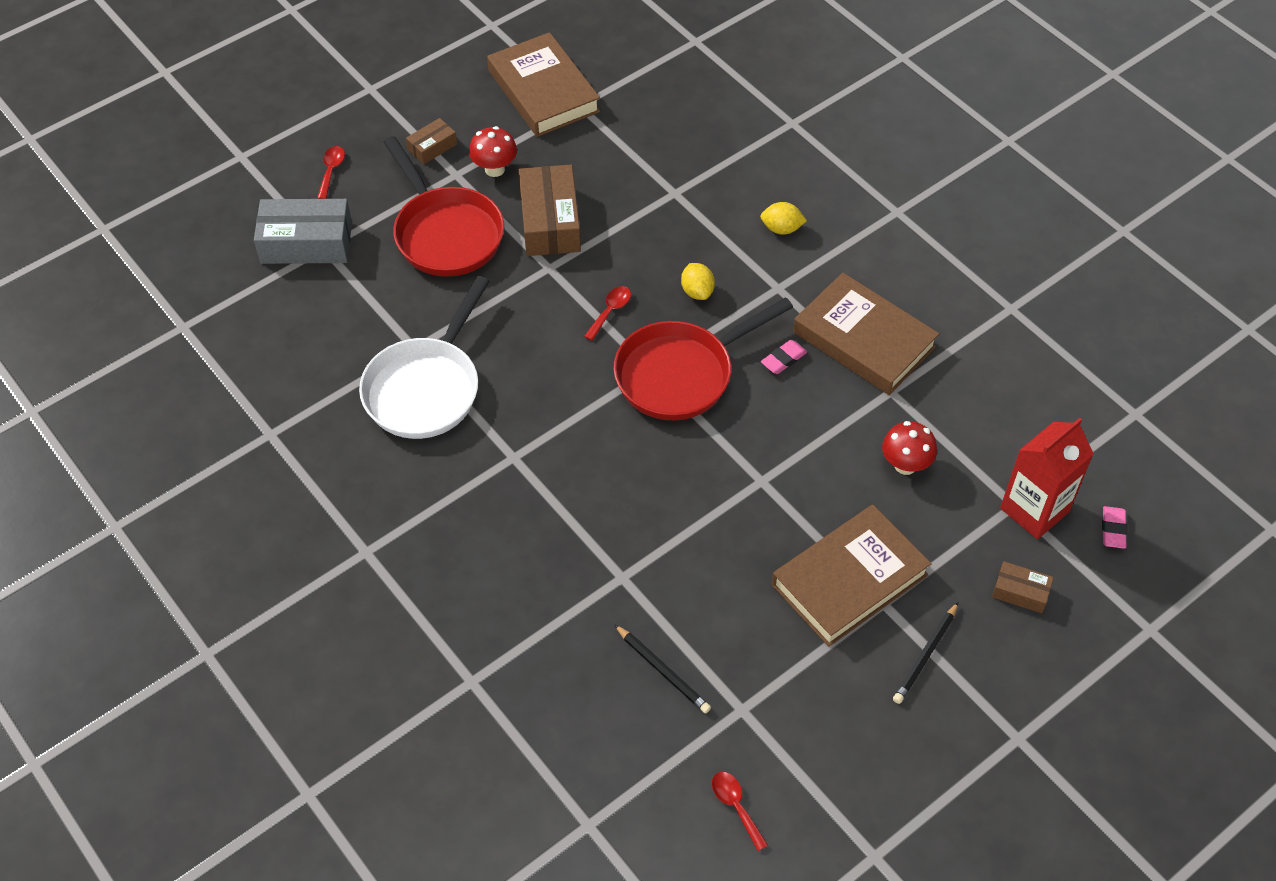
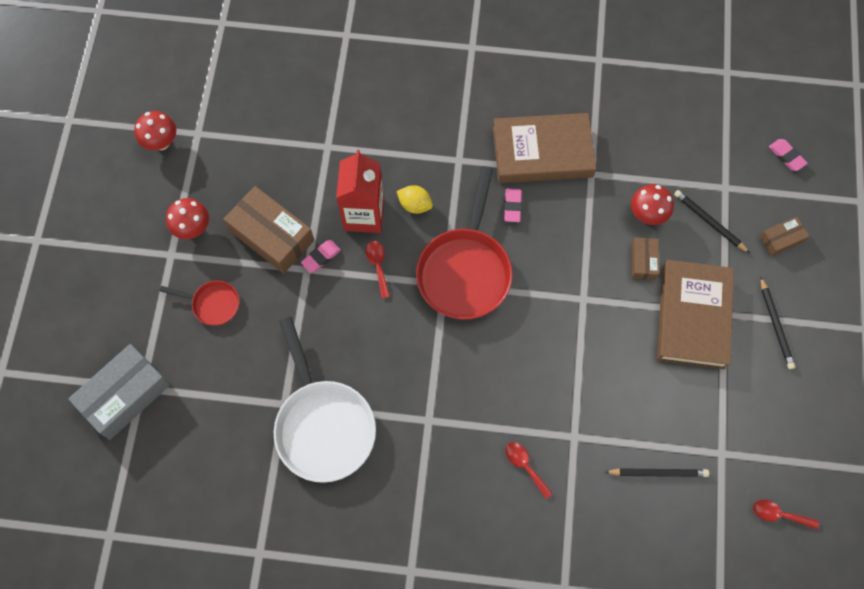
camera: 45 degrees left, 15 degrees up
red spoon [317,146,345,199] -> red spoon moved to [506,442,553,499]
red pan [383,136,504,277] -> red pan [159,281,239,326], size x0.49
brown box [406,118,457,164] -> brown box moved to [632,237,659,280]
brown book [487,32,600,137] -> red mushroom [134,111,176,150]
yellow lemon [760,202,807,235] -> none
red carton [1000,418,1094,539] -> red carton moved to [336,150,384,233]
none -> pink eraser [301,240,341,273]
none -> black pencil [674,190,750,253]

